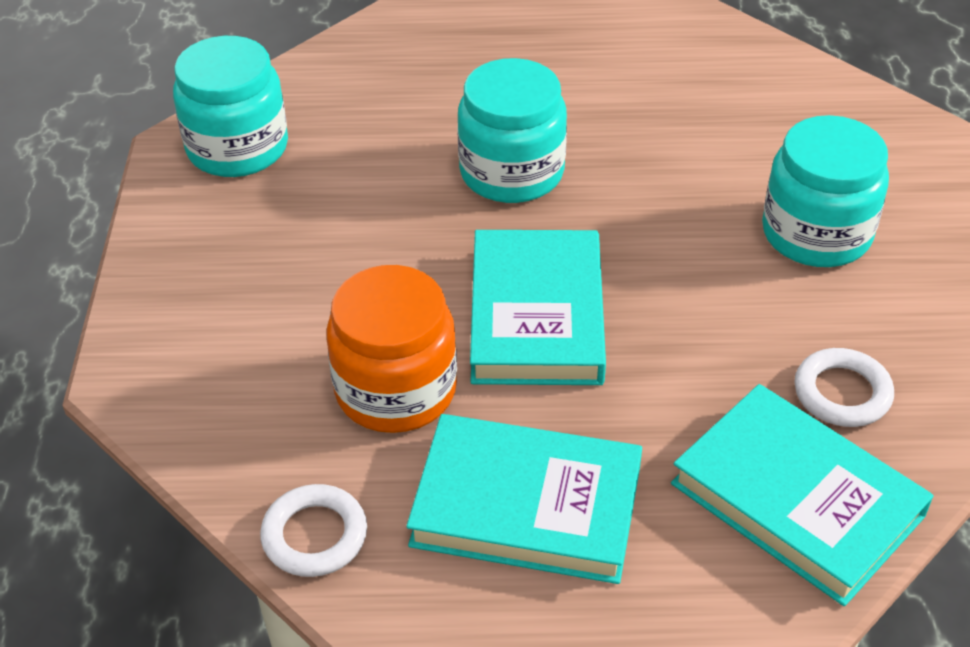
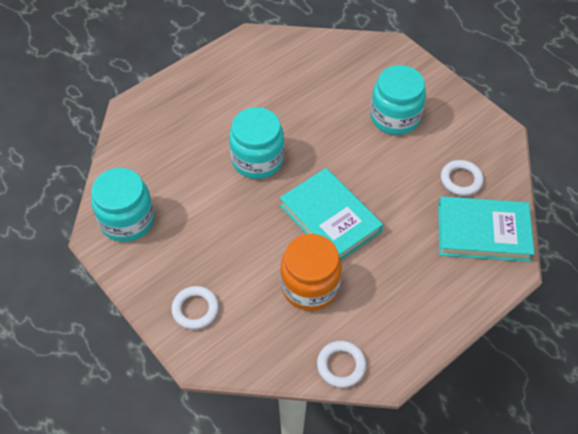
camera: 40 degrees left, 10 degrees up
turquoise book [406,414,642,584] -> none
none -> white ring [171,286,219,330]

